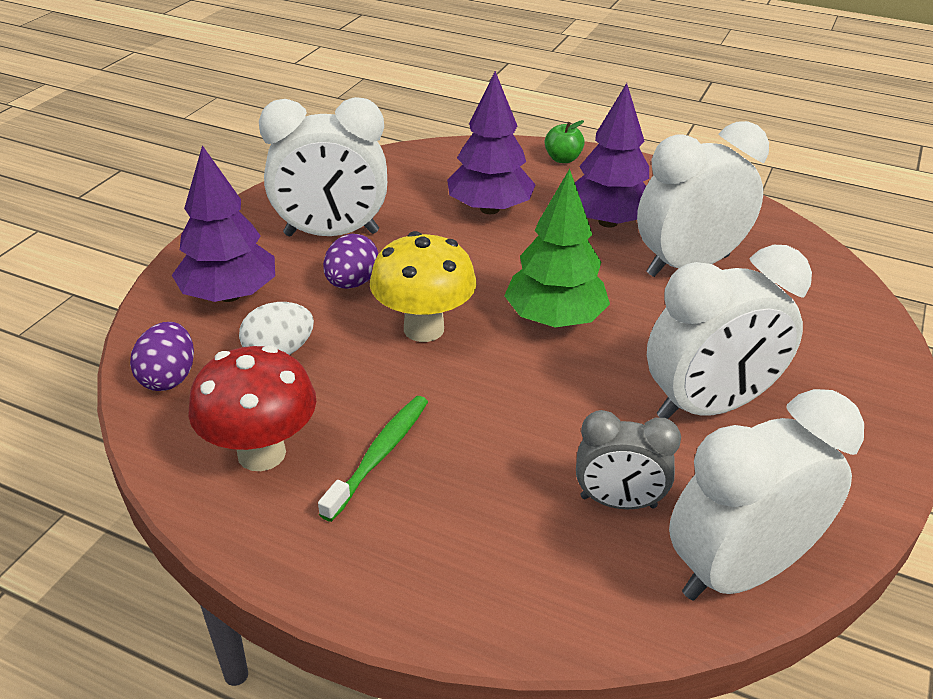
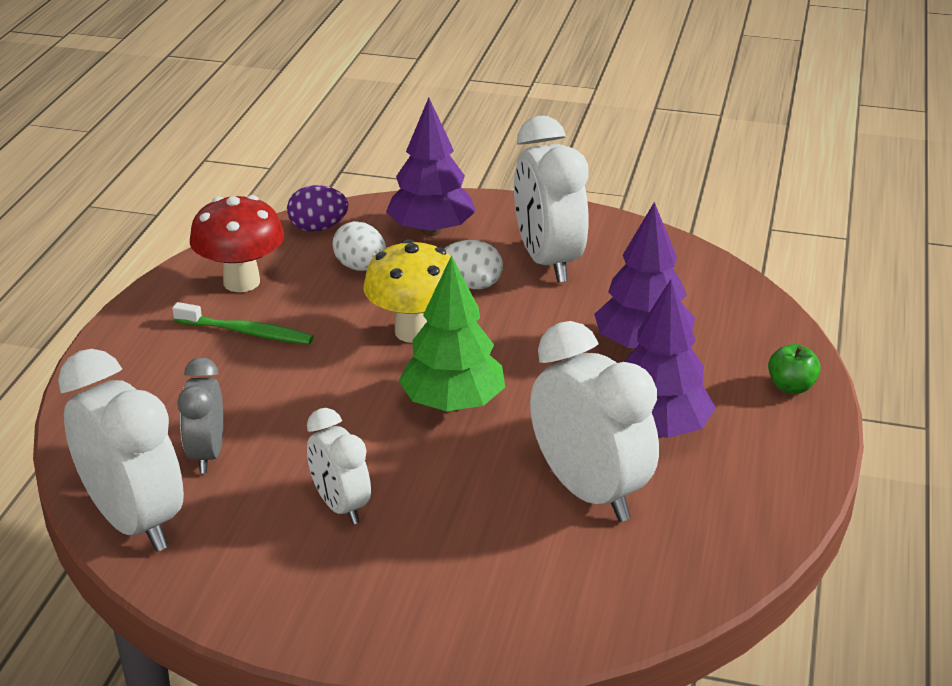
camera: 80 degrees right, 5 degrees down
purple egg [323,234,378,289] -> white egg [444,240,503,289]
white clock [647,245,812,419] -> white clock [307,408,371,524], size x0.58

